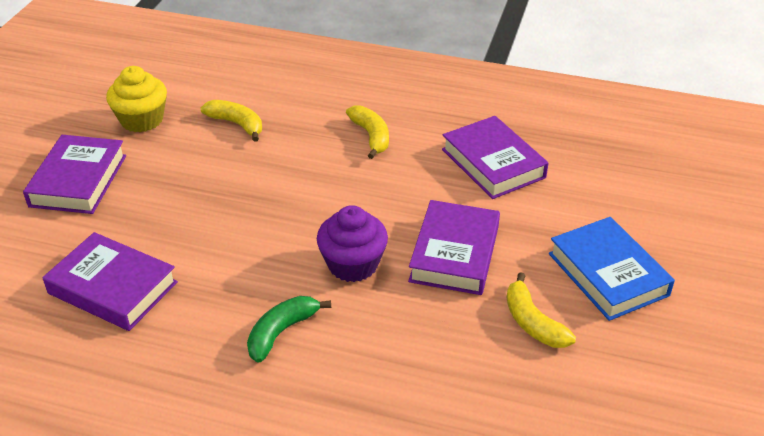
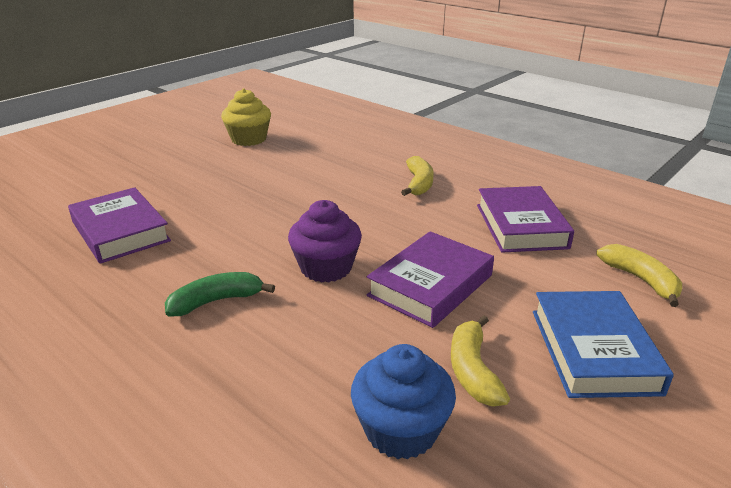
camera: 25 degrees right, 10 degrees down
purple book [23,135,126,214] -> none
yellow banana [201,100,262,142] -> yellow banana moved to [596,244,682,307]
none -> blue cupcake [351,344,456,459]

